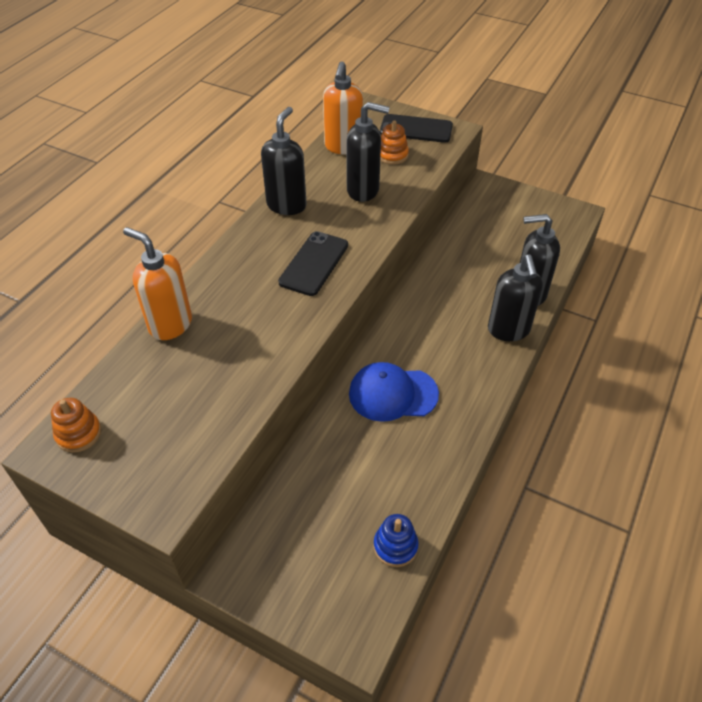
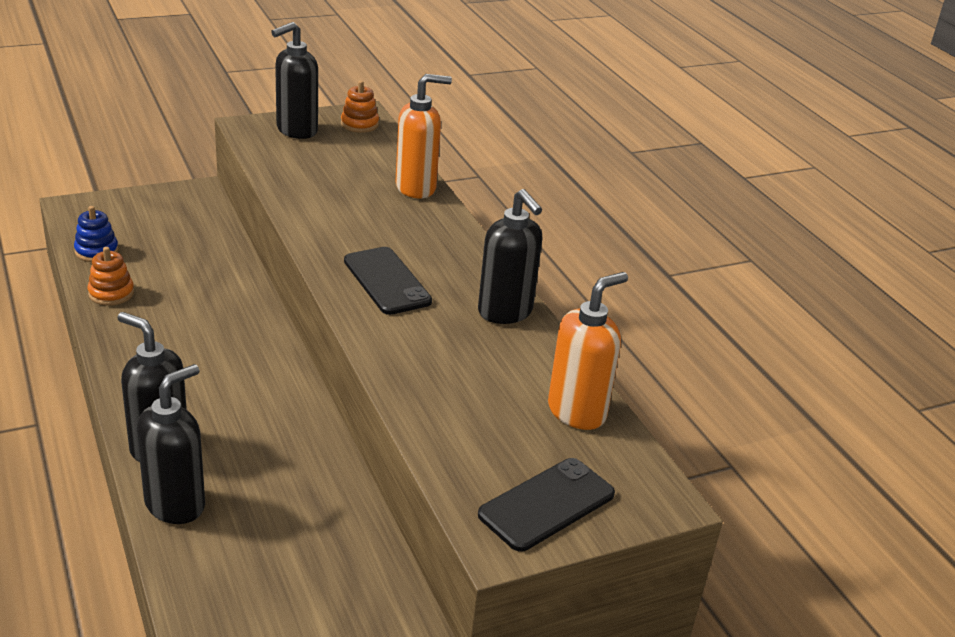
camera: 125 degrees right, 15 degrees down
orange soap dispenser [323,61,363,155] -> orange soap dispenser turned 90 degrees clockwise [548,272,628,430]
black soap dispenser [346,102,390,202] -> black soap dispenser moved to [271,22,318,139]
blue cap [349,362,439,422] -> none
orange stacking toy [380,120,409,165] -> orange stacking toy moved to [88,247,134,306]

